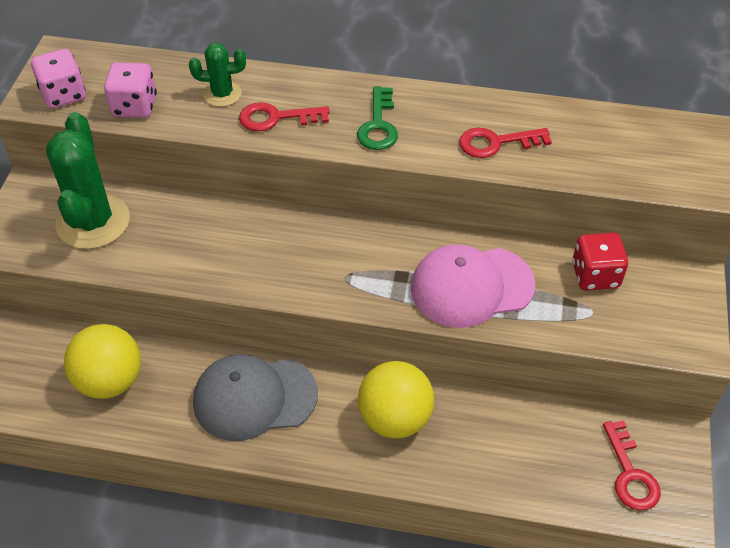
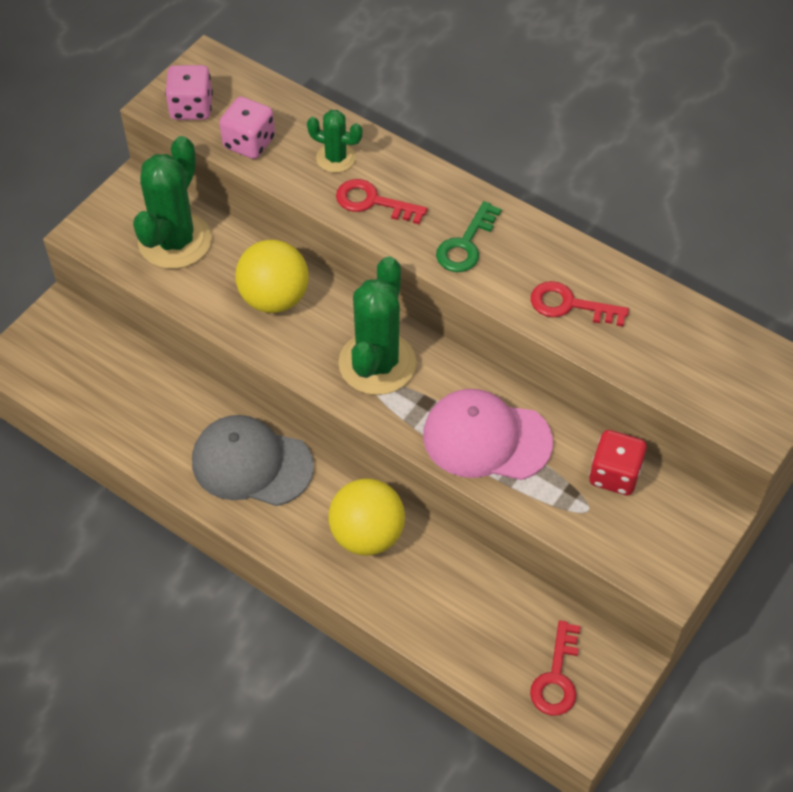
camera: 25 degrees right, 5 degrees up
yellow ball [64,324,141,399] -> yellow ball moved to [235,240,309,313]
none -> green cactus [338,256,416,395]

